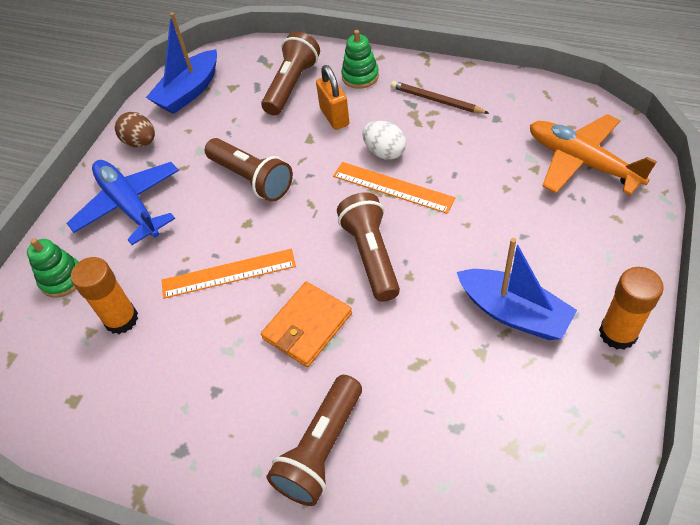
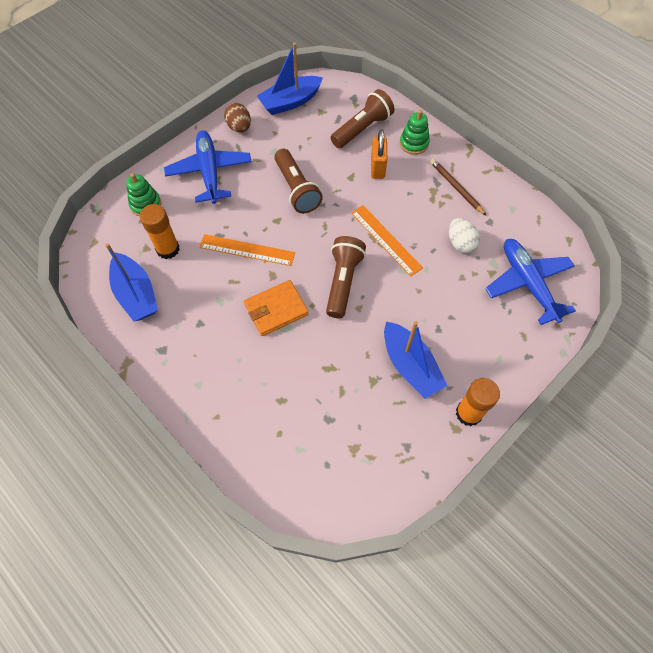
camera: 20 degrees right, 10 degrees up
brown flashlight [267,375,362,506] -> none
white egg [362,121,406,160] -> white egg moved to [449,218,480,253]
orange plane [530,114,657,195] -> blue plane [485,239,576,325]
none -> blue boat [105,243,158,321]

